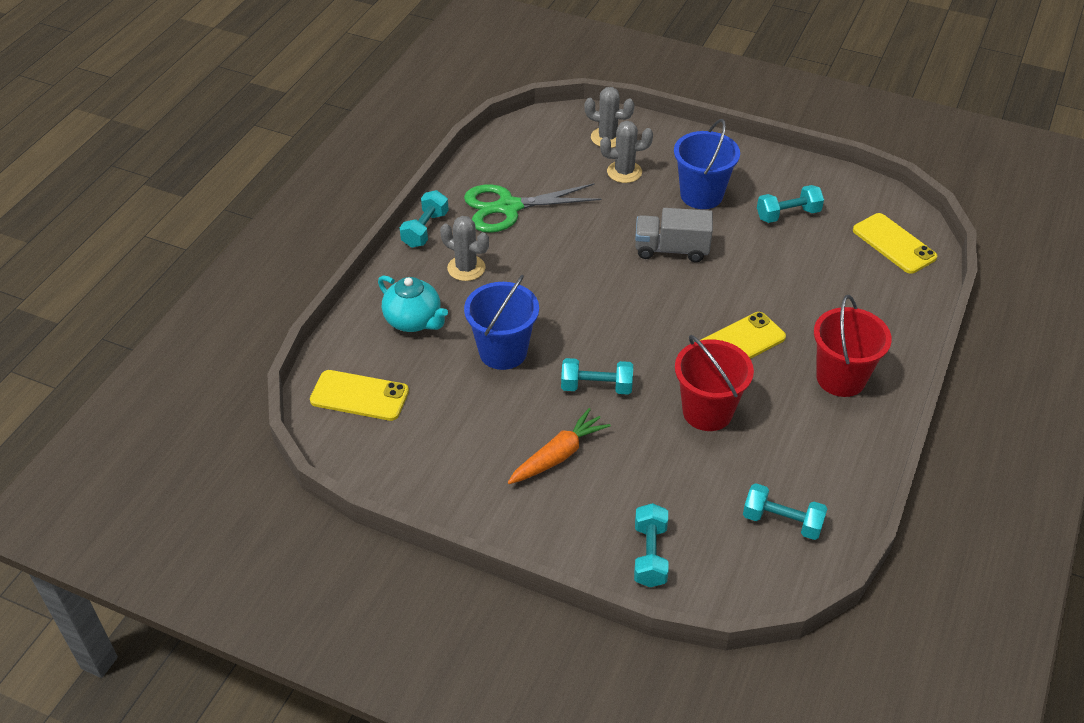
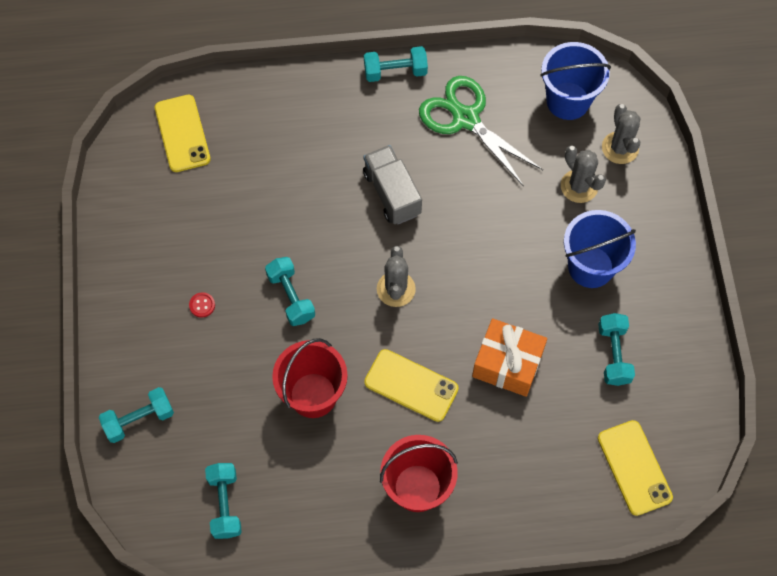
camera: 60 degrees right, 20 degrees up
turquoise teapot [378,275,448,332] -> none
grey cactus [440,216,489,281] -> grey cactus moved to [377,246,416,307]
blue bucket [464,275,539,370] -> blue bucket moved to [540,42,611,120]
orange carrot [508,408,611,484] -> red button [189,292,215,318]
grey truck [635,208,713,262] -> grey truck moved to [363,145,422,225]
turquoise dumbbell [757,185,824,223] -> turquoise dumbbell turned 45 degrees clockwise [598,313,635,386]
yellow phone [853,213,937,274] -> yellow phone turned 45 degrees counterclockwise [598,420,673,516]
none -> orange gift [472,318,547,397]

